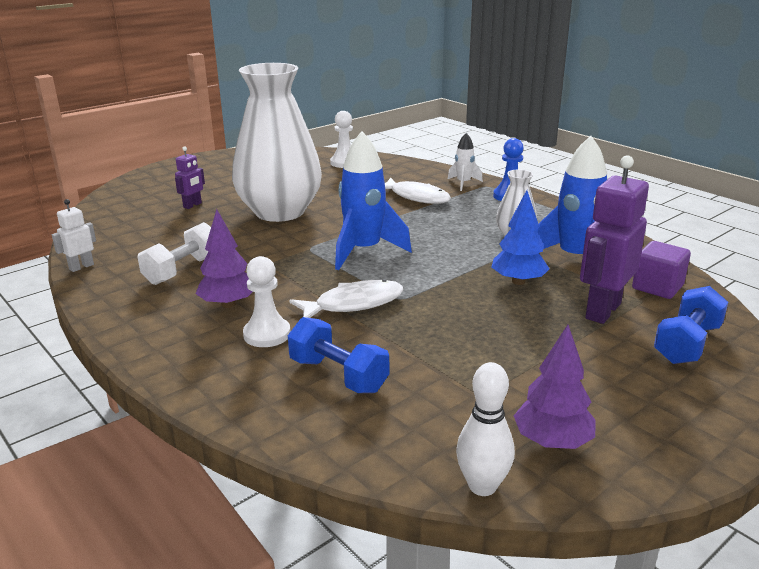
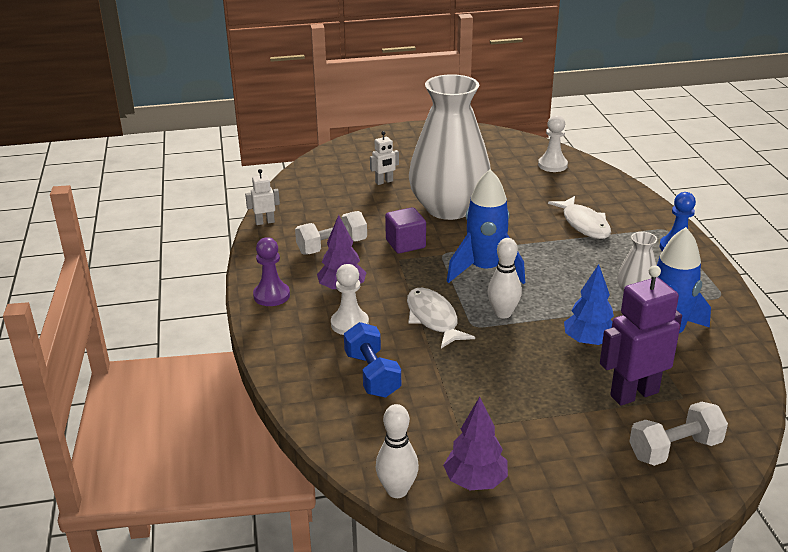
camera: 30 degrees right, 5 degrees up
purple robot [175,146,205,209] -> white robot [370,131,399,185]
white fish [289,279,404,318] -> white fish turned 120 degrees counterclockwise [407,288,475,348]
white rocket [448,133,483,191] -> none
purple cube [632,241,691,299] -> purple cube moved to [385,207,426,254]
blue dumbbell [654,286,728,364] -> white dumbbell [629,402,728,466]
none -> purple pawn [253,237,290,306]
none -> white bowling pin [488,238,522,318]

